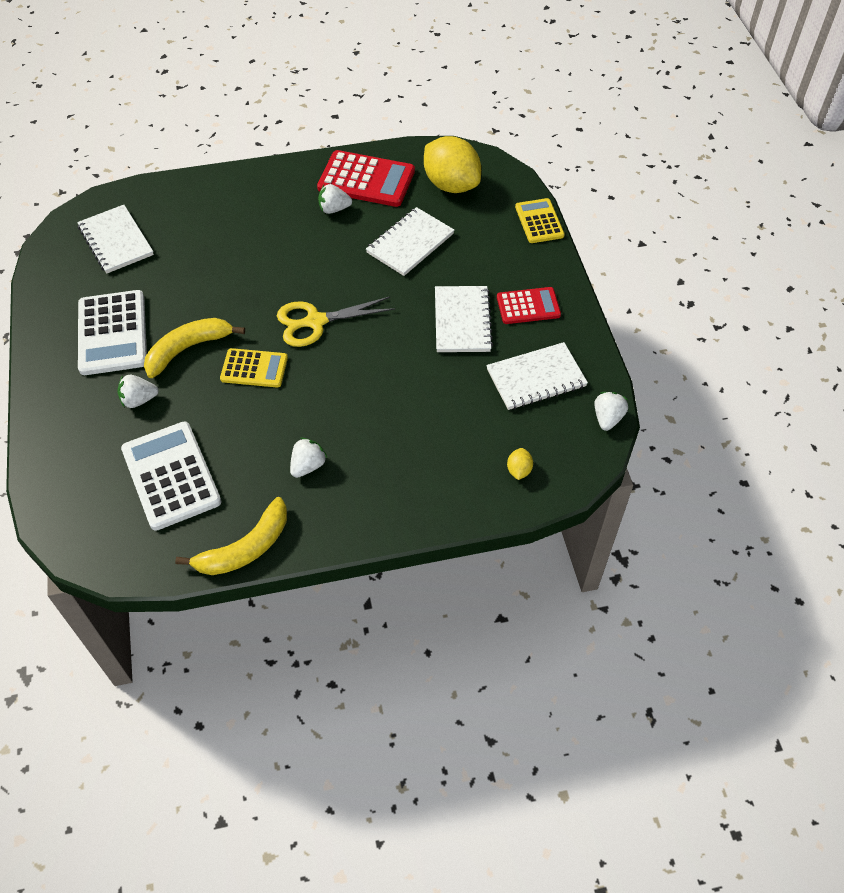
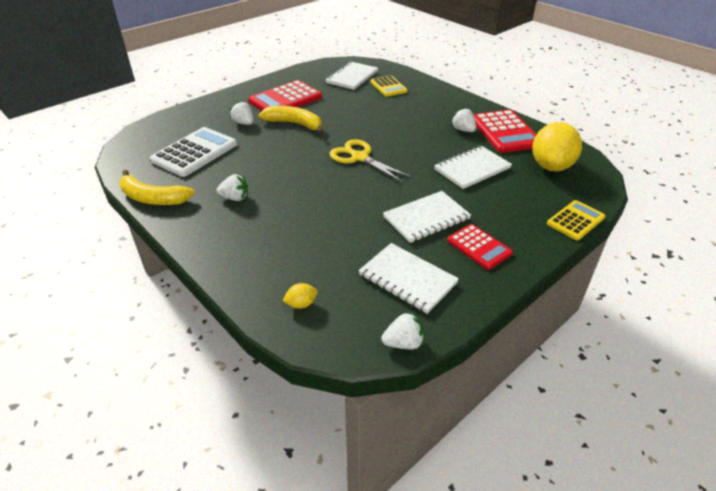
camera: 60 degrees right, 15 degrees down
white calculator [78,290,147,375] -> red calculator [248,80,322,111]
yellow calculator [220,348,288,388] -> yellow calculator moved to [370,75,408,97]
white notebook [366,207,454,276] -> white notebook turned 45 degrees counterclockwise [434,146,512,189]

